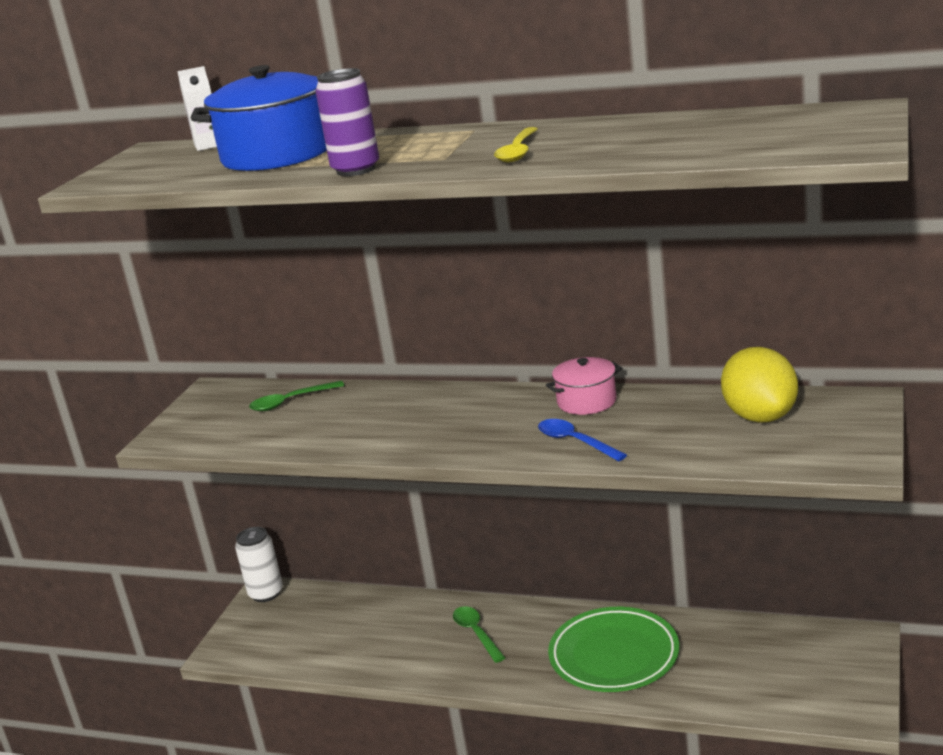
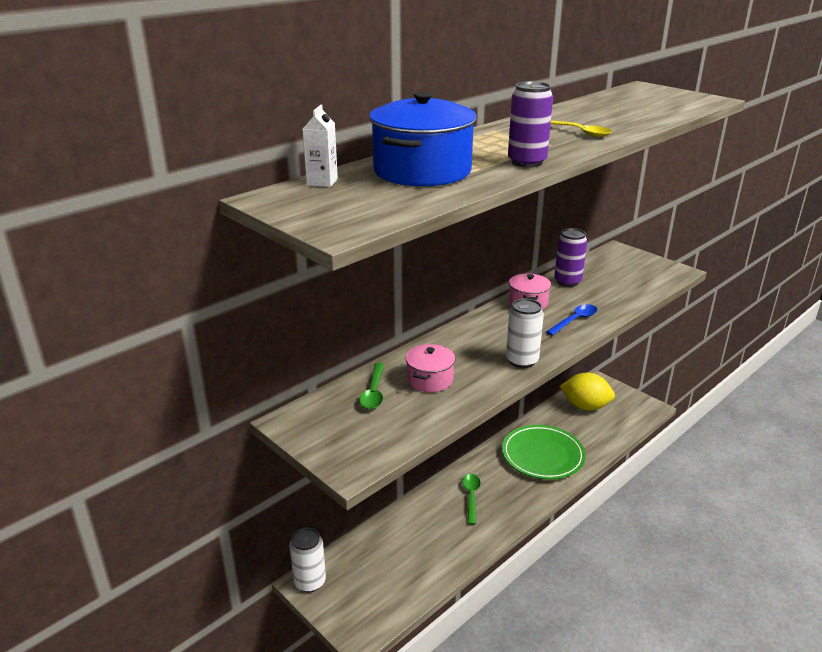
camera: 65 degrees left, 5 degrees up
green spoon [453,606,505,663] -> green spoon turned 90 degrees clockwise [462,474,481,525]
blue spoon [538,419,627,461] -> blue spoon turned 150 degrees clockwise [546,304,597,336]
yellow lemon [721,347,798,423] -> yellow lemon moved to [560,373,615,411]
none -> pink pot [405,344,455,392]
none -> white can [506,298,544,368]
none -> purple can [554,228,587,287]

